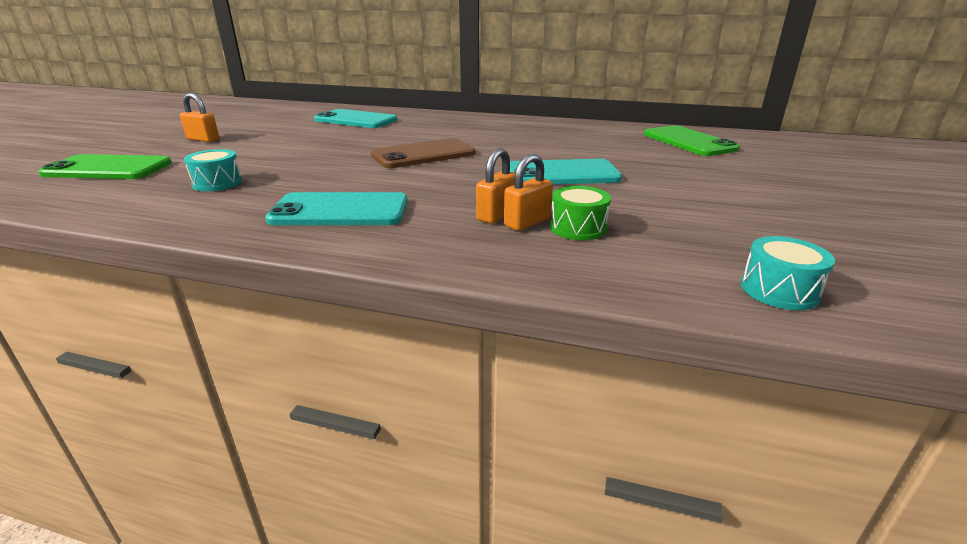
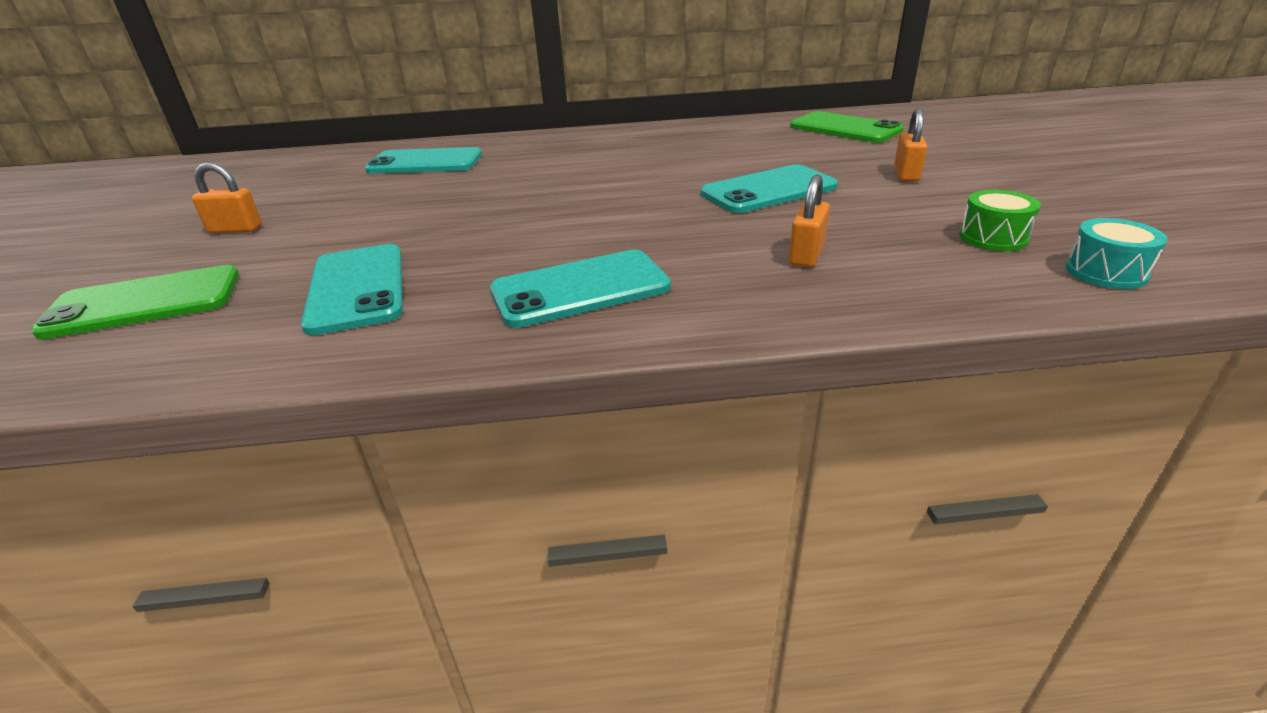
camera: 20 degrees left, 5 degrees up
turquoise drum [184,149,242,191] -> turquoise phone [301,244,403,335]
brown phone [371,138,476,168] -> none
orange padlock [476,148,515,224] -> orange padlock moved to [894,108,927,182]
green drum [550,186,611,240] -> green drum moved to [959,190,1041,251]

